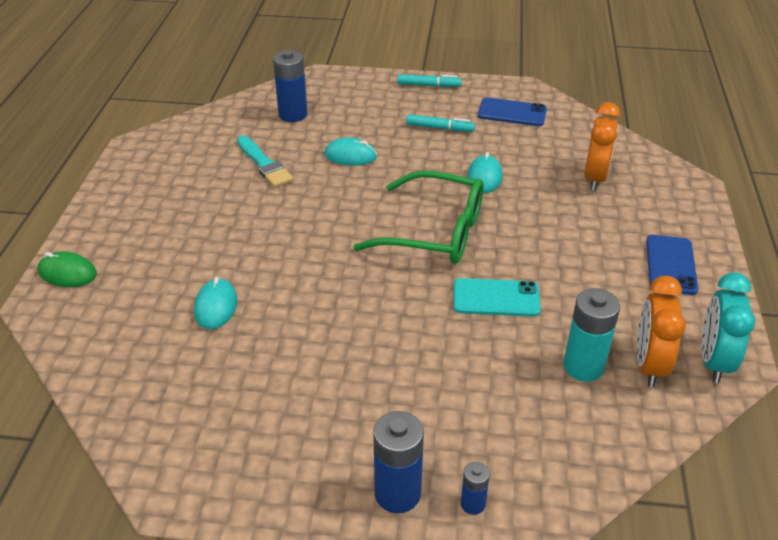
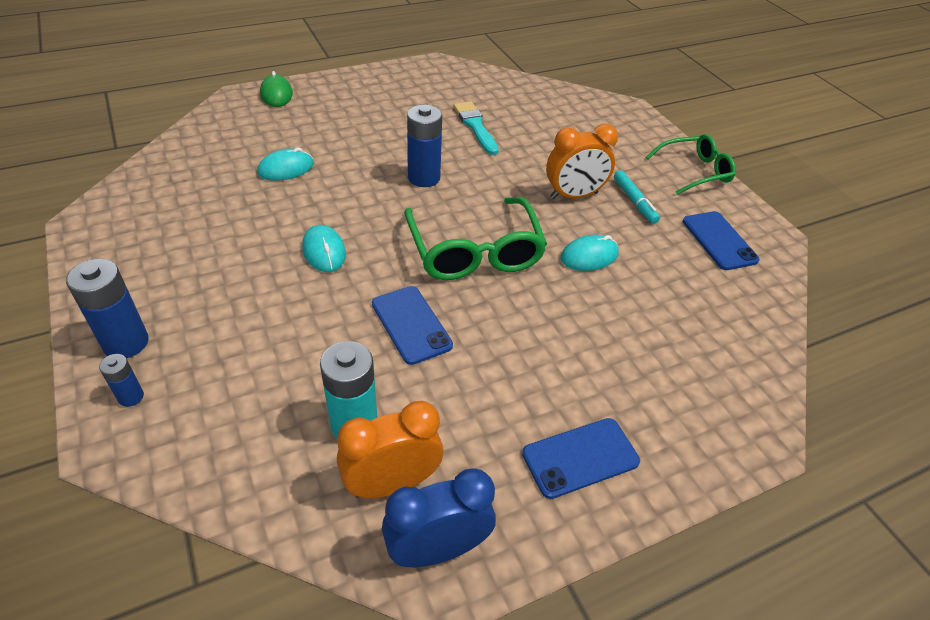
camera: 55 degrees right, 5 degrees up
turquoise brush [237,135,293,187] -> turquoise brush turned 135 degrees clockwise [454,101,499,155]
blue battery [273,50,307,122] -> blue battery moved to [407,105,442,187]
turquoise mouse [324,137,377,166] -> turquoise mouse moved to [302,225,346,272]
turquoise marker [397,74,461,87] -> green glasses [646,134,736,195]
turquoise phone [453,278,541,317] -> blue phone [372,286,453,365]
orange clock [584,102,620,191] -> orange clock moved to [546,124,618,199]
turquoise clock [702,272,755,383] -> blue clock [382,469,496,567]

